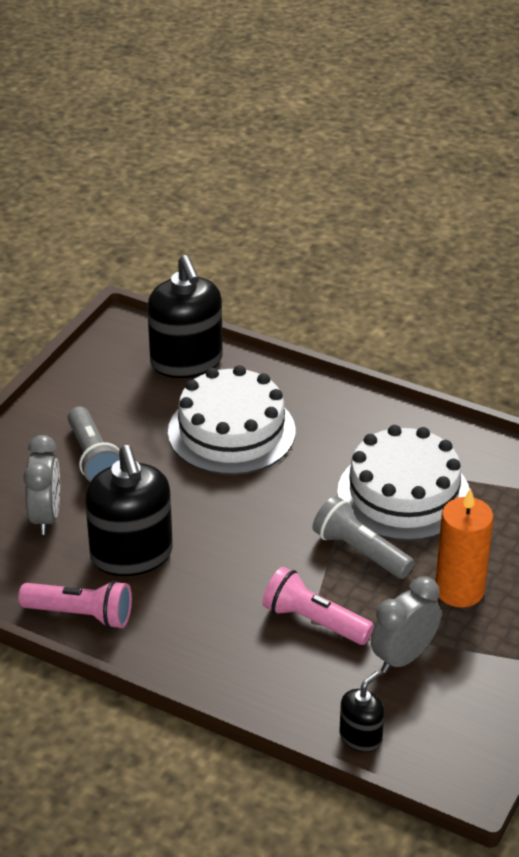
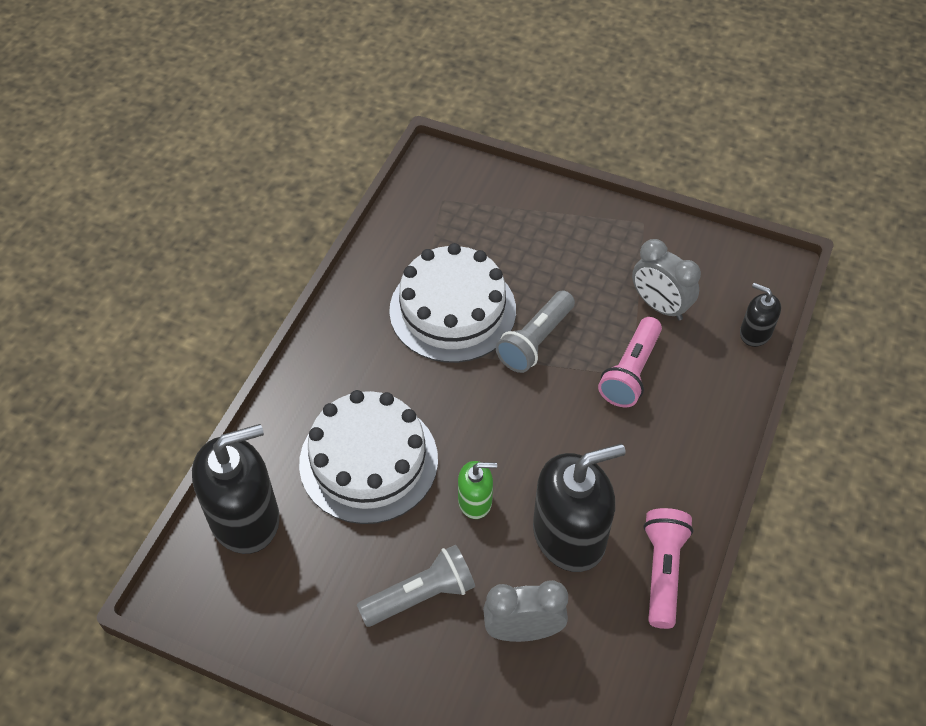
camera: 95 degrees left, 15 degrees up
orange candle [435,488,493,608] -> none
none -> green soap dispenser [458,461,497,519]

